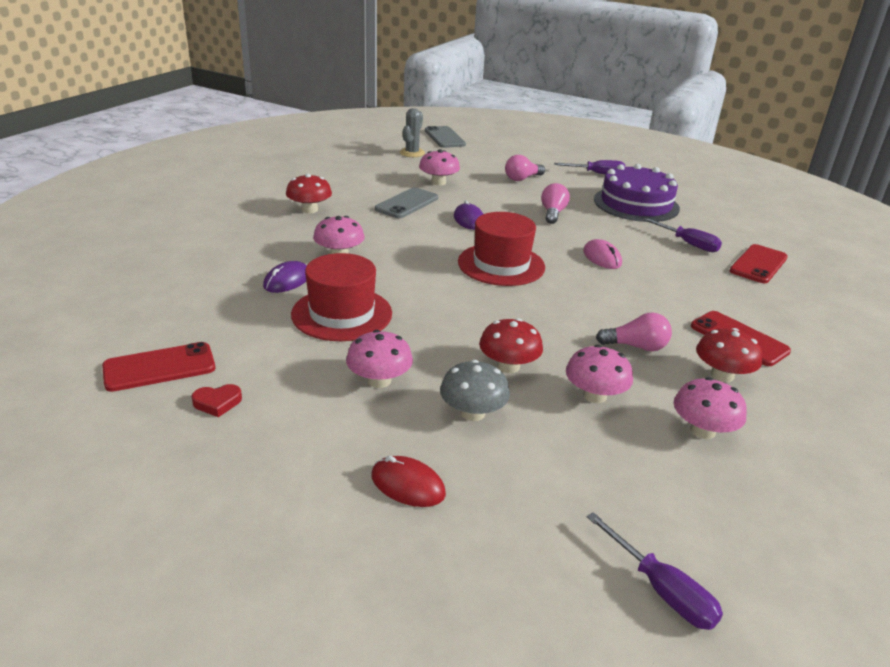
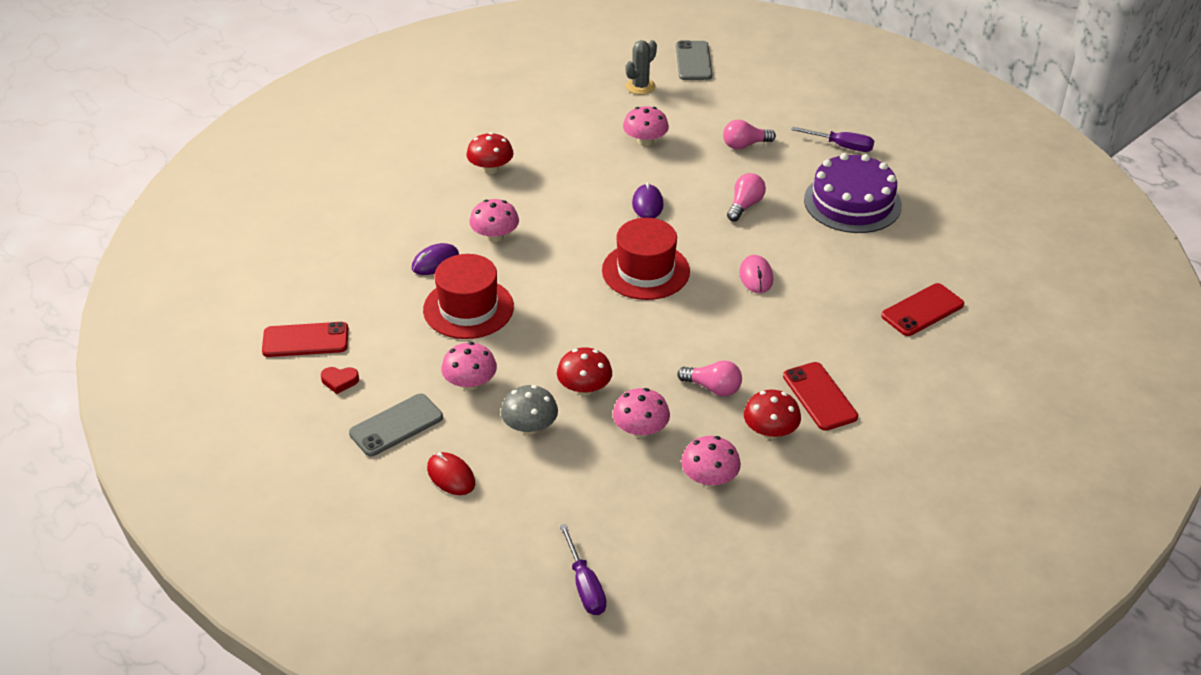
camera: 20 degrees right, 10 degrees up
grey phone [375,187,438,218] -> grey phone moved to [349,394,443,456]
purple screwdriver [643,217,722,252] -> none

